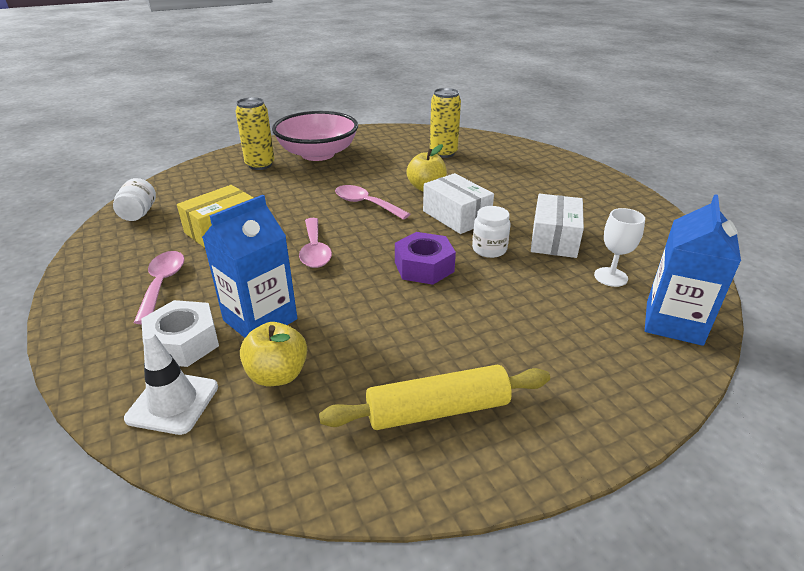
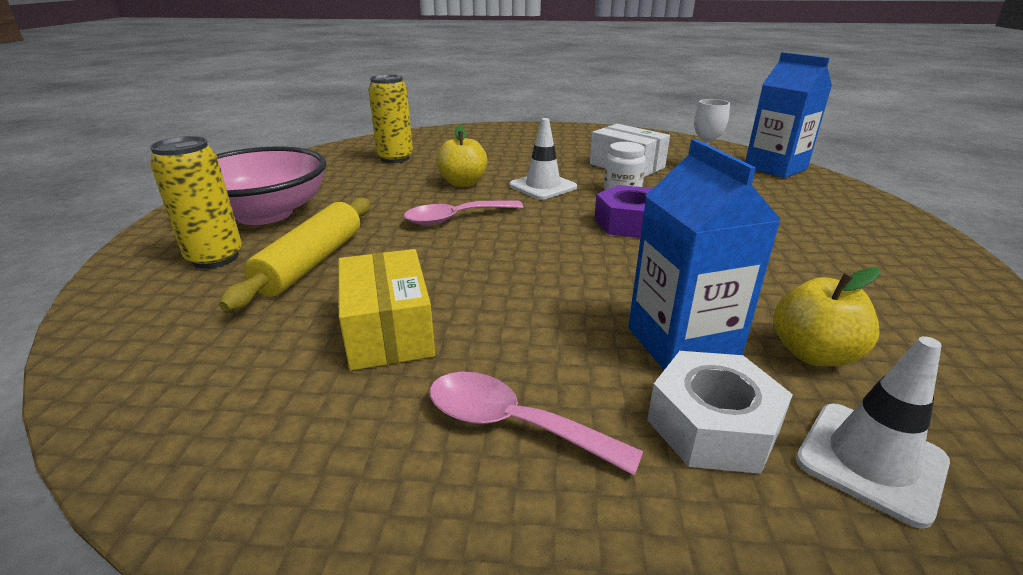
camera: 60 degrees left, 5 degrees down
white jar [113,178,156,221] -> none
pink spoon [299,218,332,268] -> none
yellow rolling pin [319,365,550,430] -> yellow rolling pin moved to [219,198,370,311]
white box [423,173,494,234] -> white traffic cone [509,118,577,200]

